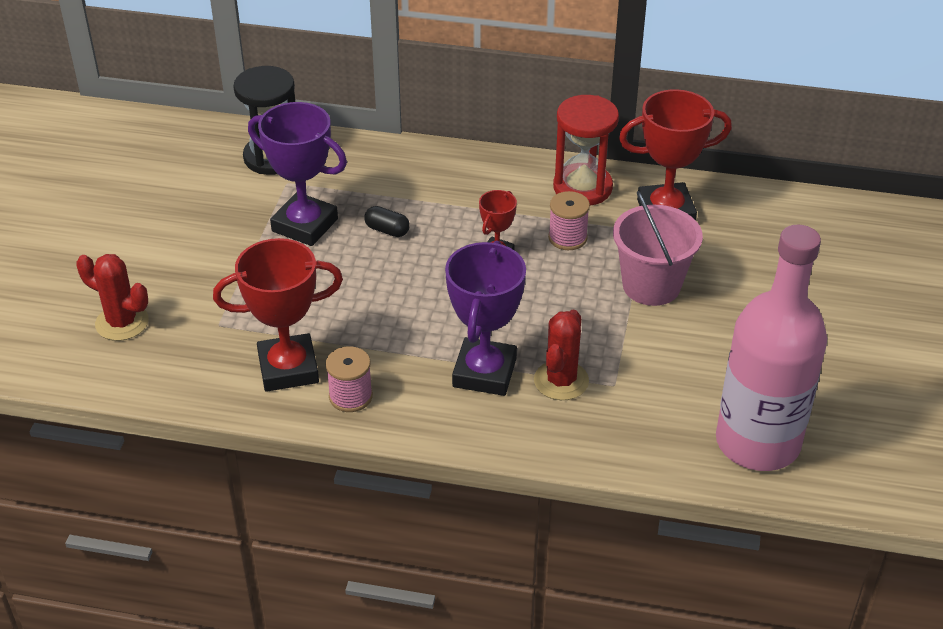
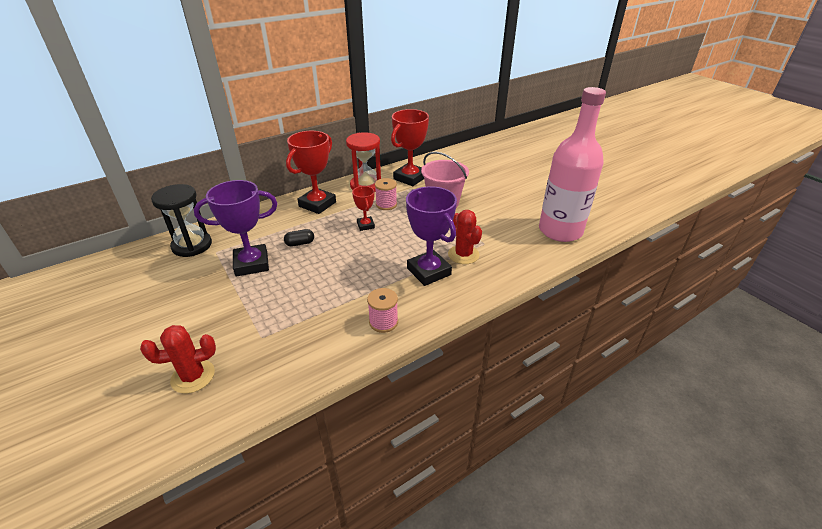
camera: 45 degrees left, 5 degrees down
red trophy [213,238,343,392] -> red trophy moved to [286,131,336,214]

